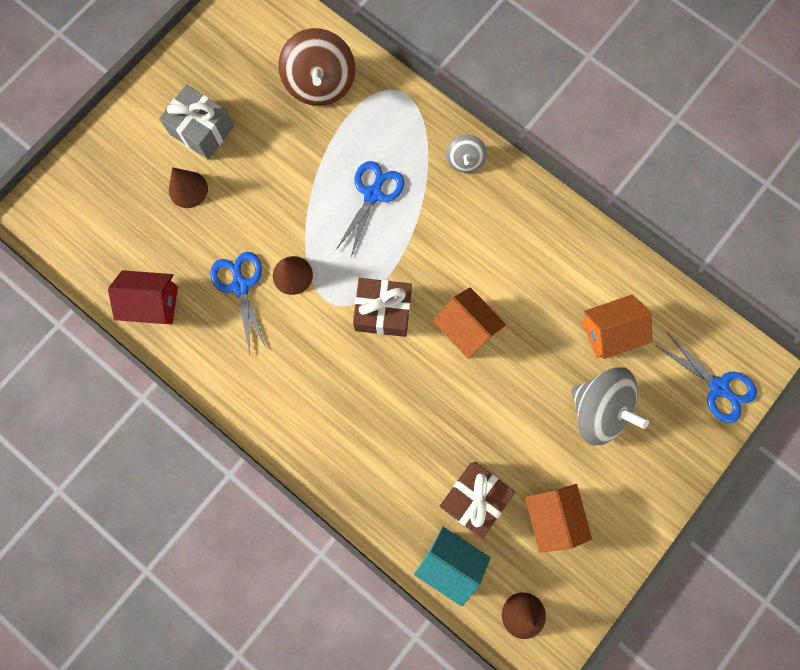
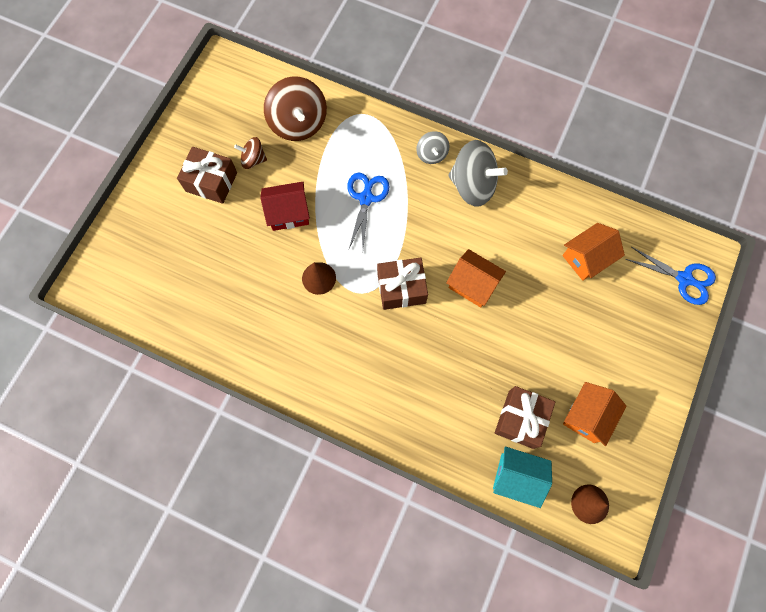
camera: 15 degrees left, 5 degrees down
red house [108,270,178,324] -> red house moved to [260,182,310,231]
grey gift [159,85,234,159] -> brown gift [177,147,237,204]
brown cone [169,167,208,208] -> none
blue scissors [210,252,267,354] -> none
orange house [525,484,592,553] -> orange house turned 60 degrees clockwise [563,382,626,446]
grey spinning top [571,368,649,446] -> grey spinning top moved to [448,140,508,207]
none -> brown spinning top [234,137,267,169]

